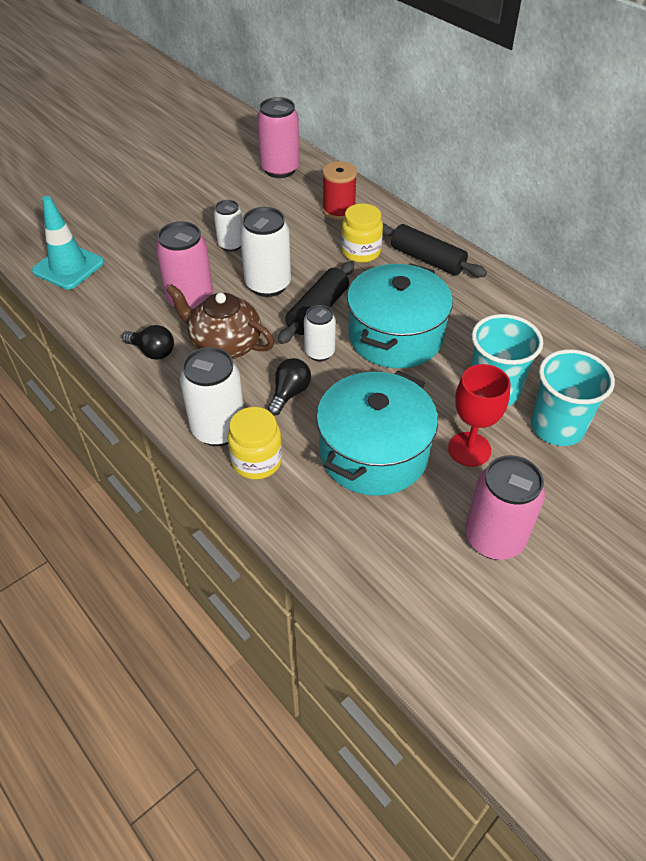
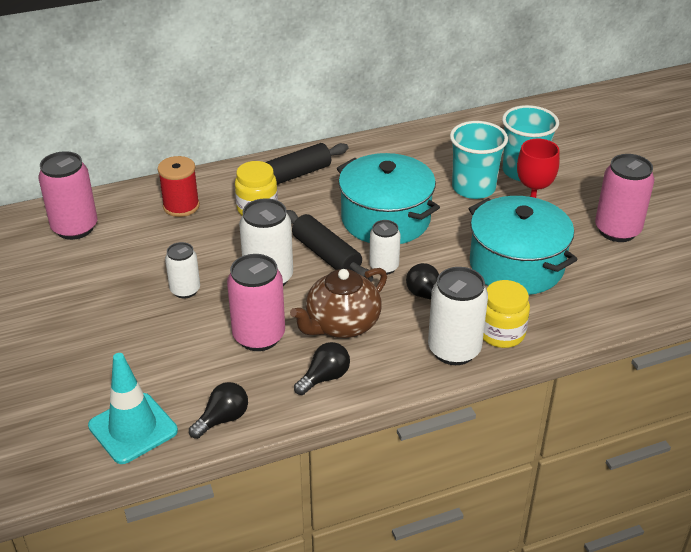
camera: 70 degrees left, 10 degrees down
none -> black light bulb [189,382,248,439]

